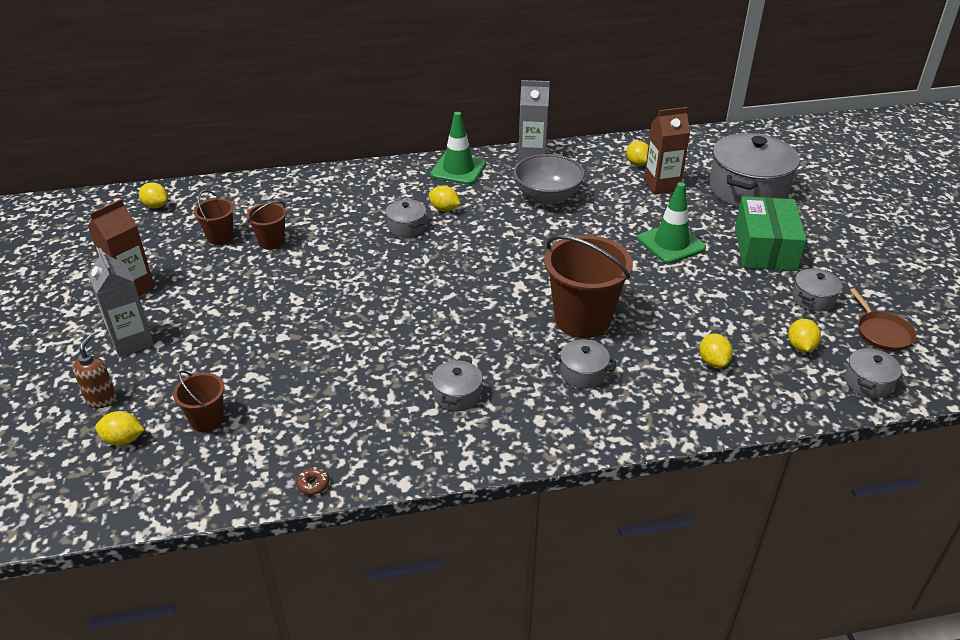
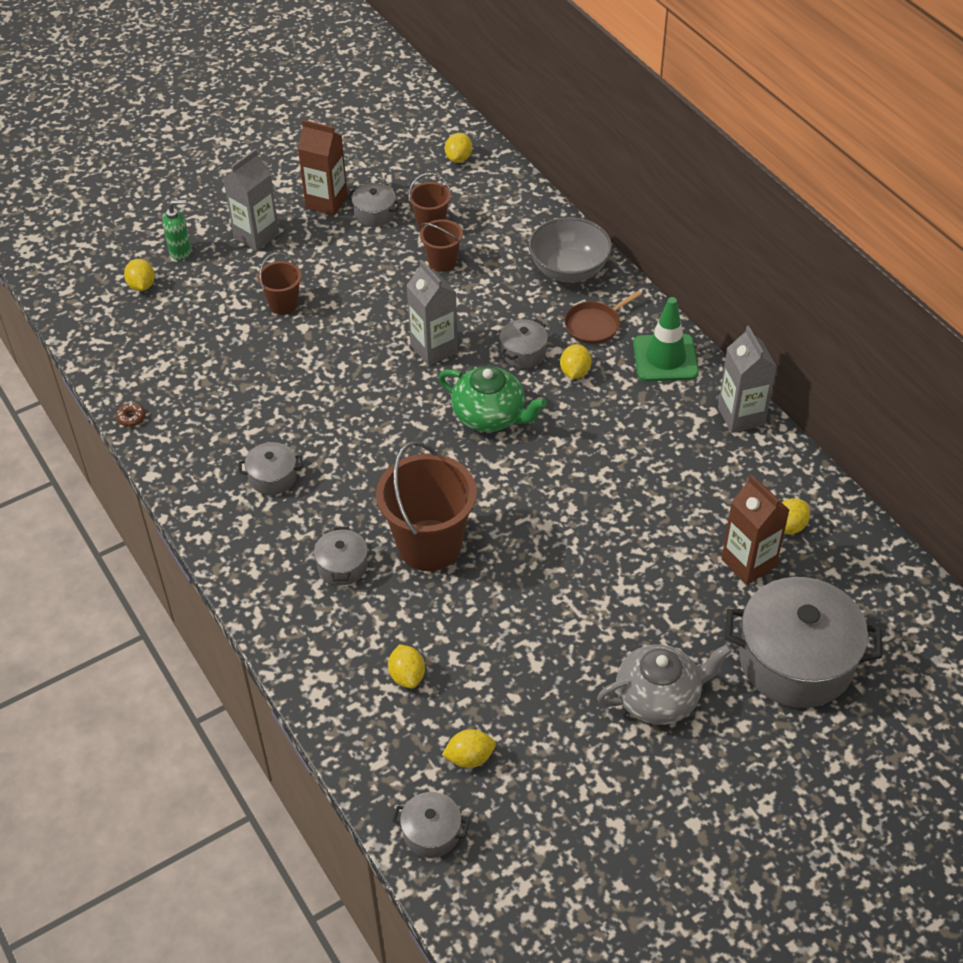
camera: 70 degrees right, 10 degrees up
brown soap dispenser [73,335,117,408] -> green soap dispenser [163,200,191,261]
brown bucket [173,371,225,432] -> brown bucket moved to [257,253,302,315]
grey bowl [513,154,585,205] -> grey bowl moved to [529,217,612,283]
green traffic cone [638,182,706,264] -> none
yellow lemon [699,333,733,368] -> yellow lemon turned 75 degrees counterclockwise [388,644,425,689]
green box [735,196,807,271] -> grey teapot [597,644,732,725]
grey pot [792,268,842,312] -> grey pot moved to [347,183,401,227]
brown pan [850,288,916,351] -> brown pan moved to [564,291,642,344]
none -> grey carton [406,260,458,366]
none -> green teapot [438,366,547,432]

